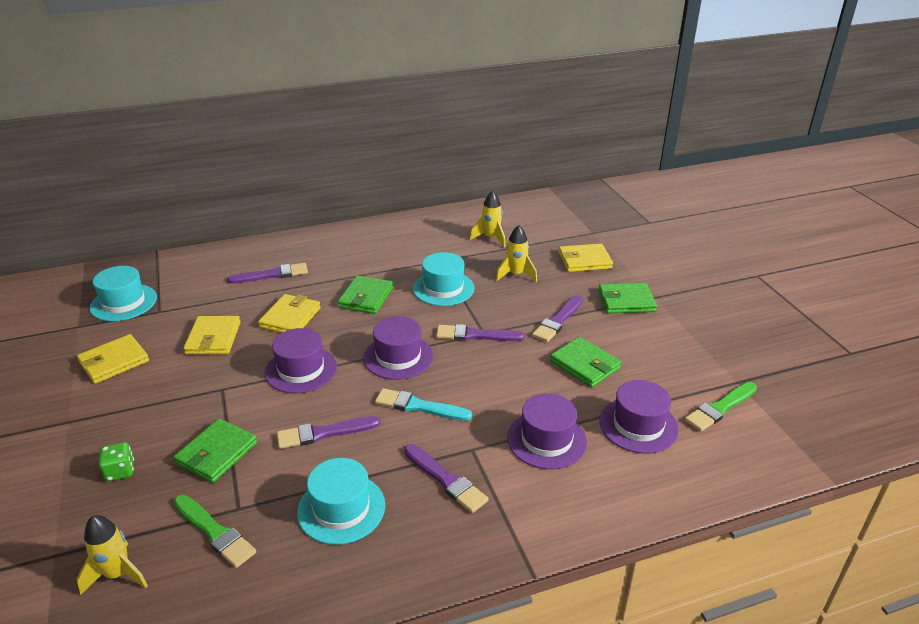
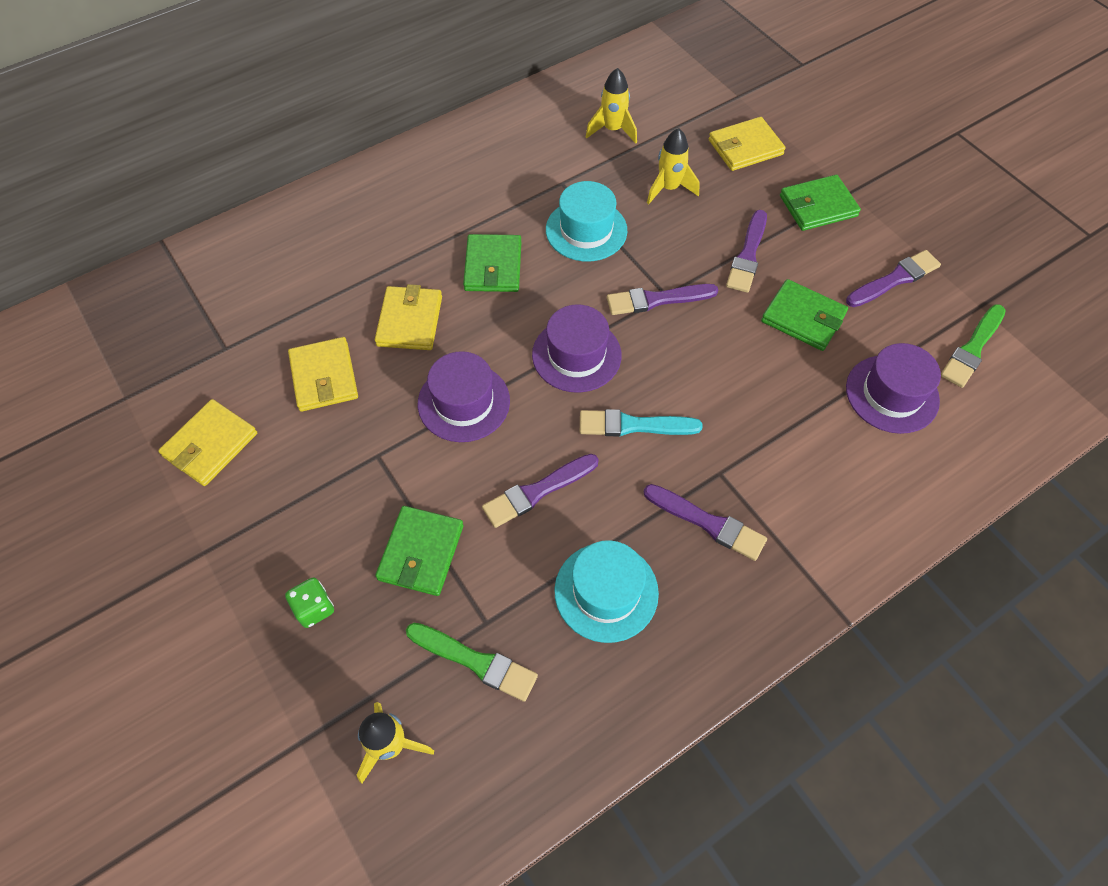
camera: 15 degrees left, 25 degrees up
turquoise hat [90,266,157,321] -> none
purple brush [227,263,308,284] -> purple brush moved to [846,250,941,307]
purple hat [507,394,587,469] -> none

